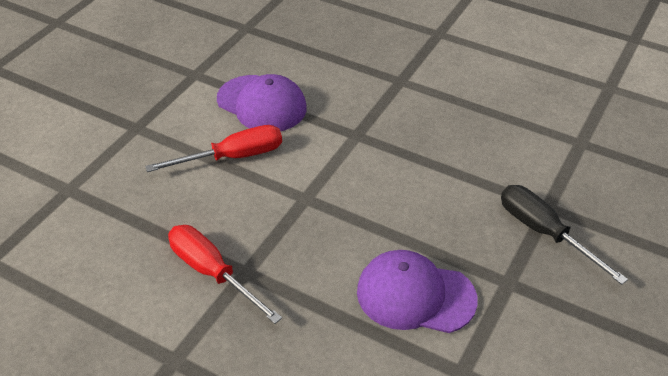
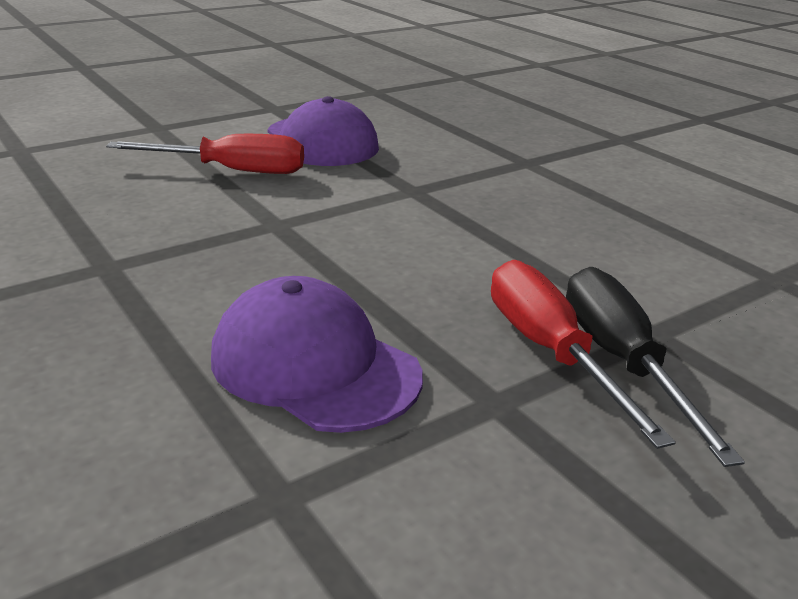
camera: 25 degrees right, 15 degrees down
red screwdriver [168,225,282,324] -> red screwdriver moved to [491,260,675,449]

